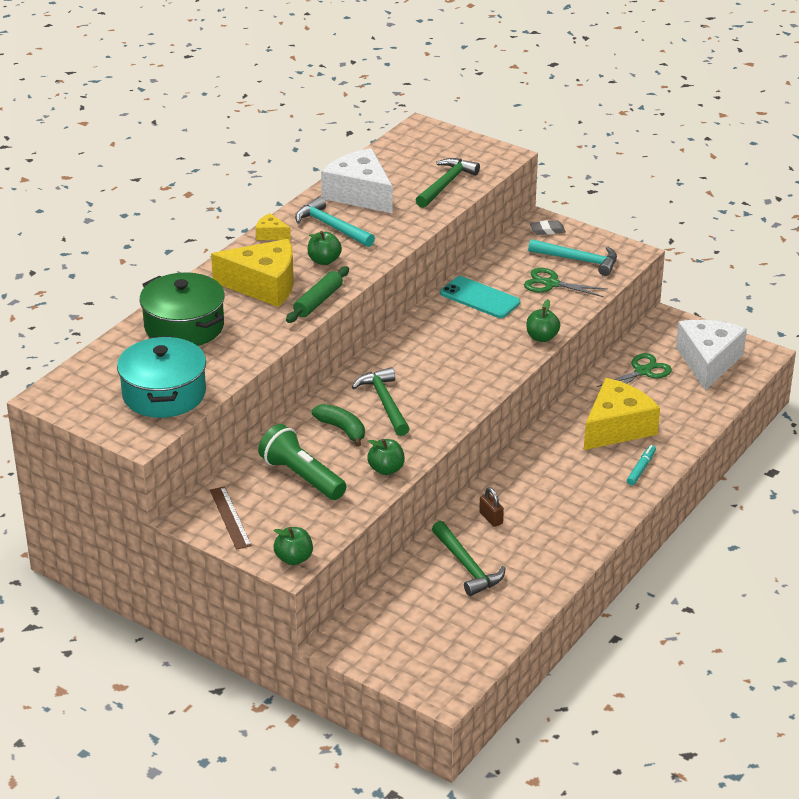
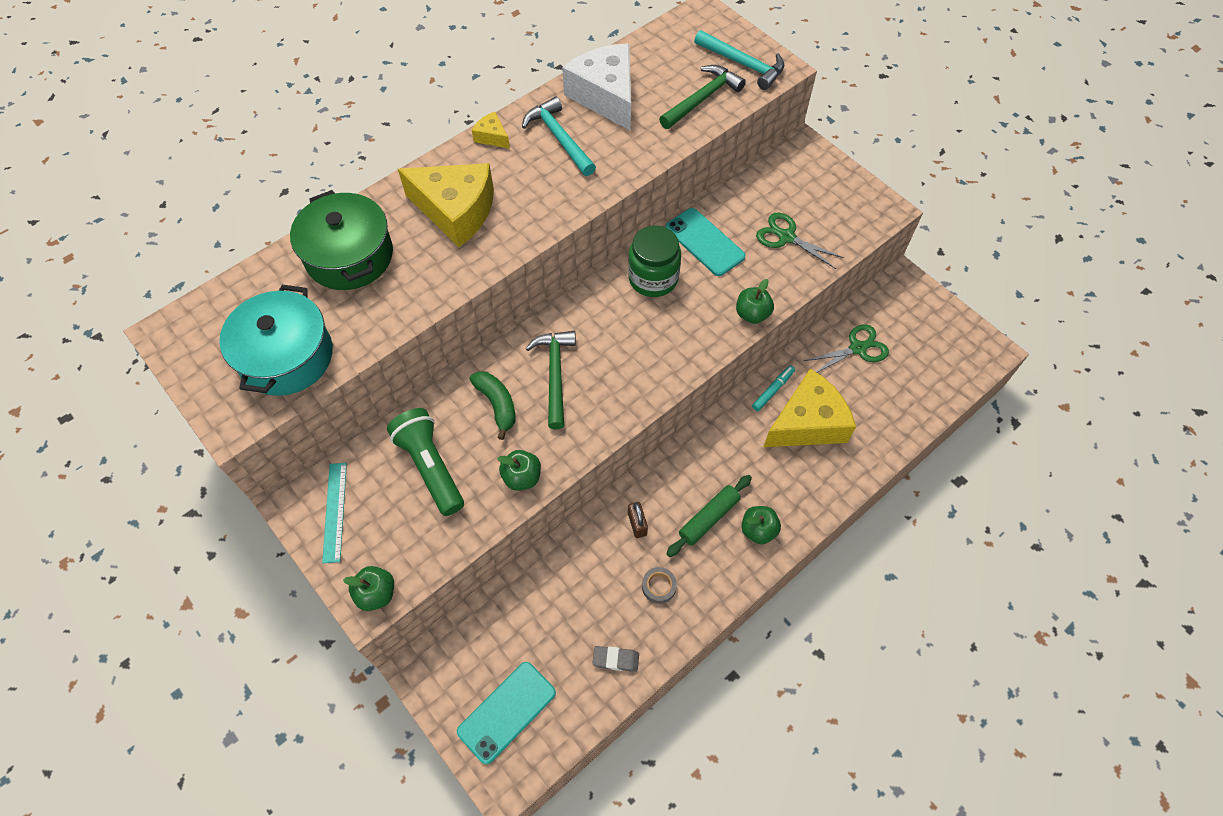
camera: 15 degrees right, 25 degrees up
brown ruler [210,486,252,550] -> turquoise ruler [322,463,347,563]
green rolling pin [286,266,349,323] -> green rolling pin moved to [666,475,752,557]
green apple [308,231,342,265] -> green apple moved to [742,506,781,544]
green hammer [432,521,506,596] -> none
turquoise hammer [528,239,617,276] -> turquoise hammer moved to [694,30,784,90]
grey eraser [530,220,566,235] -> grey eraser moved to [592,646,639,672]
turquoise marker [627,445,656,485] -> turquoise marker moved to [752,365,795,411]
white cheese [676,320,747,390] -> none
none -> turquoise phone [457,662,556,764]
none -> green jar [628,226,681,297]
none -> grey tape [642,567,677,604]

